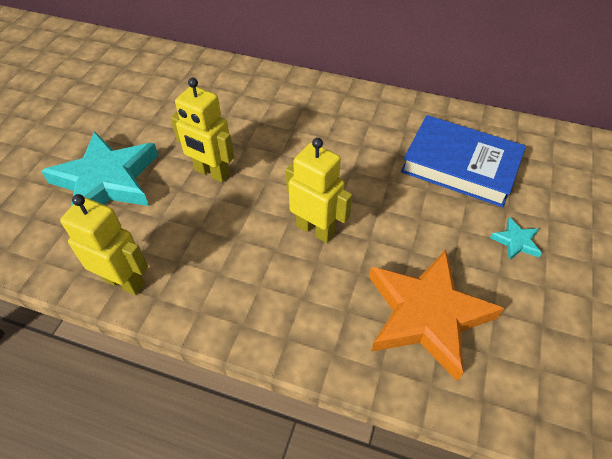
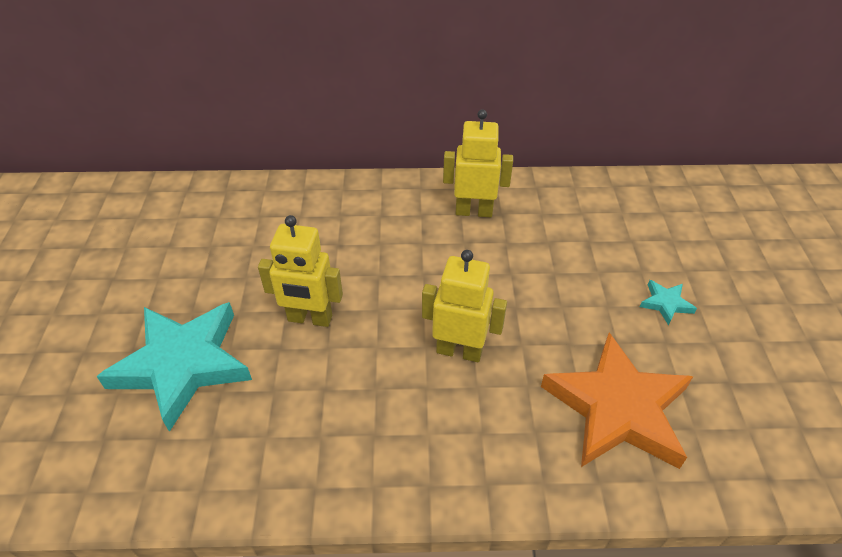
camera: 20 degrees left, 5 degrees down
yellow robot [60,194,148,295] -> yellow robot moved to [443,109,513,217]
blue book [401,115,526,207] -> none

